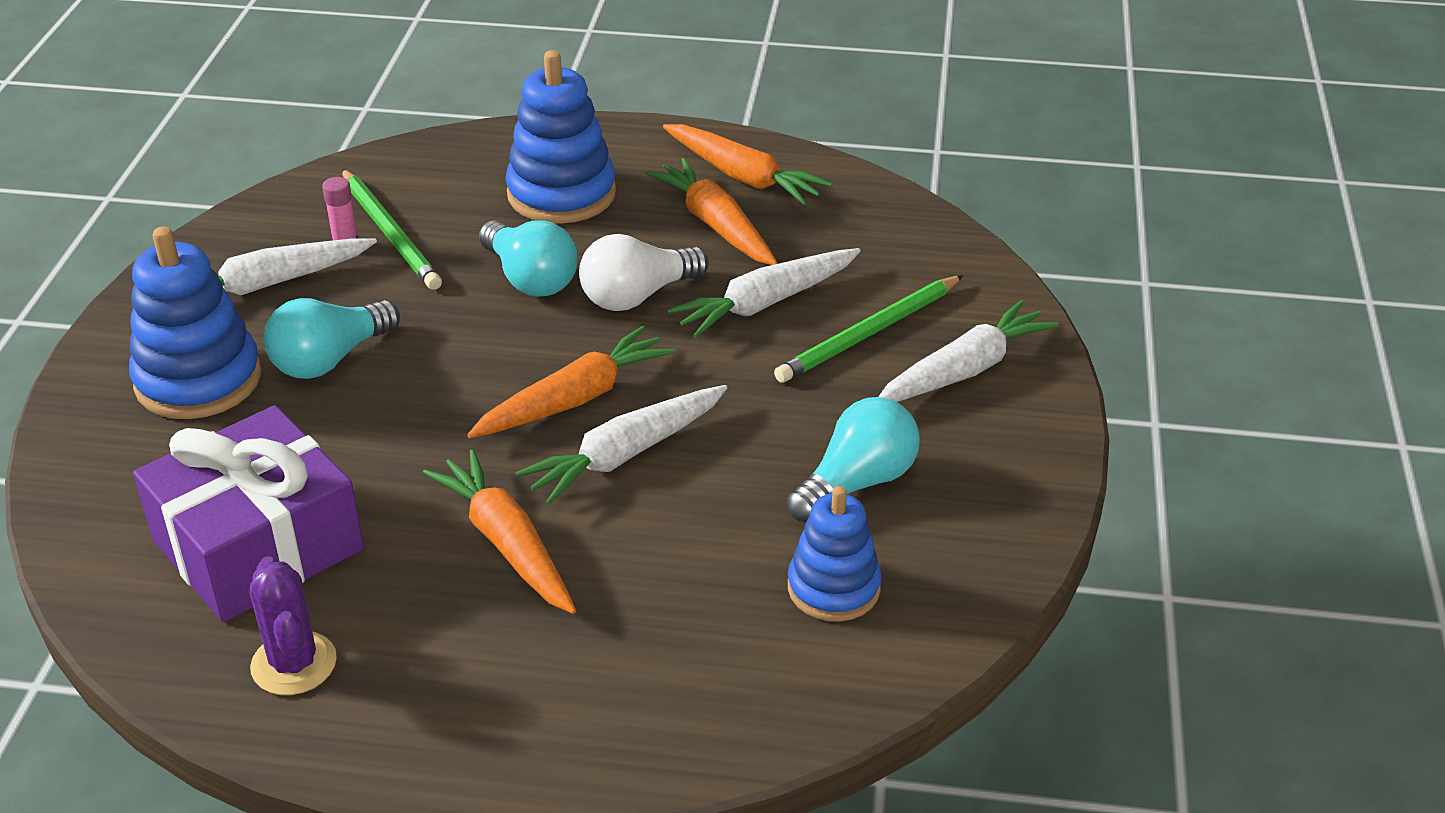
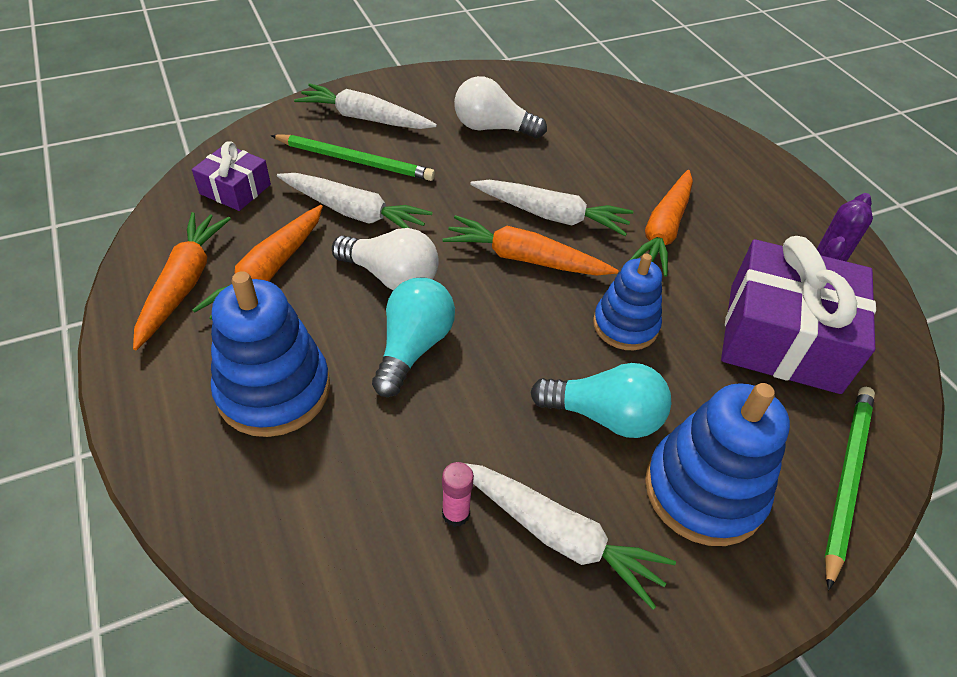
camera: 125 degrees left, 10 degrees up
green pencil [342,169,442,290] -> green pencil moved to [825,387,875,590]
turquoise light bulb [787,397,920,523] -> white light bulb [454,76,547,138]
blue stacking toy [788,486,882,622] -> blue stacking toy moved to [593,254,662,350]
none -> purple gift [192,141,271,211]

